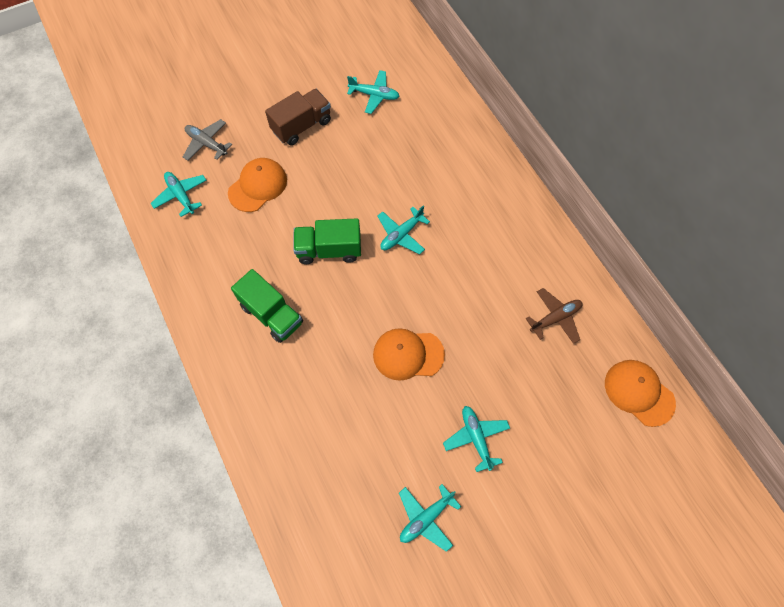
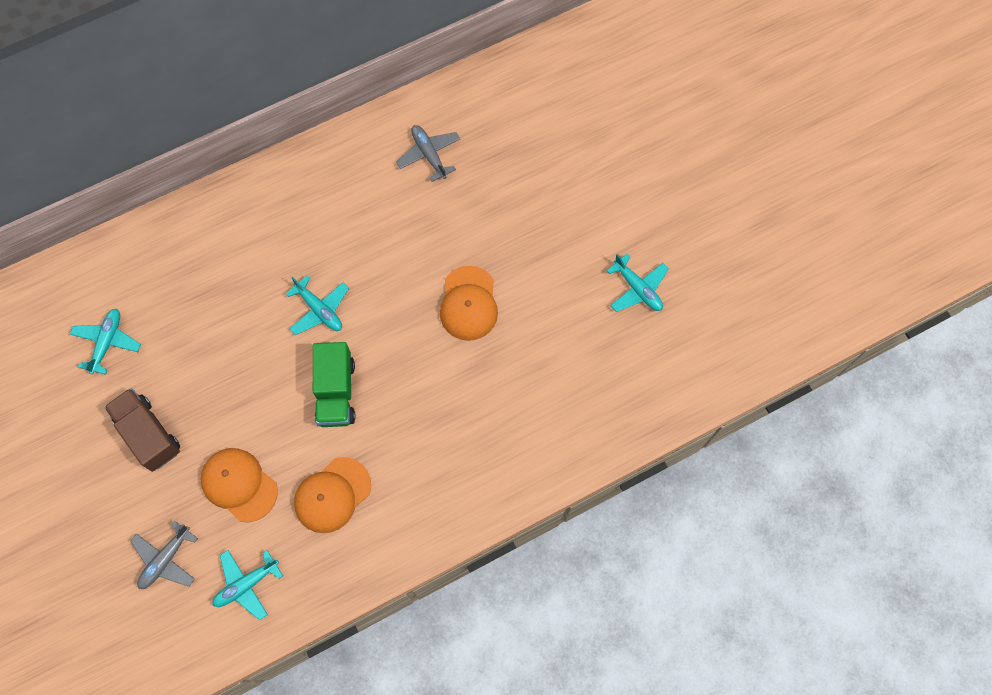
camera: 90 degrees left, 5 degrees up
green truck [231,269,303,343] -> none
turquoise plane [443,406,510,472] -> none
brown plane [526,288,583,344] -> grey plane [396,125,460,182]
orange cap [605,360,676,427] -> orange cap moved to [294,457,371,533]

